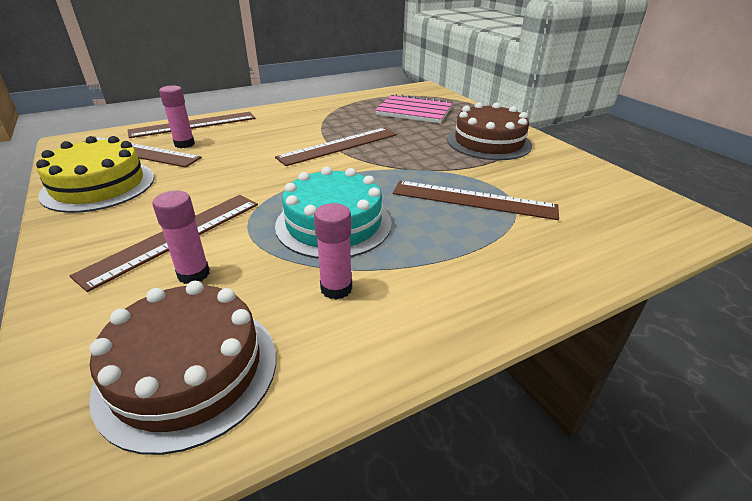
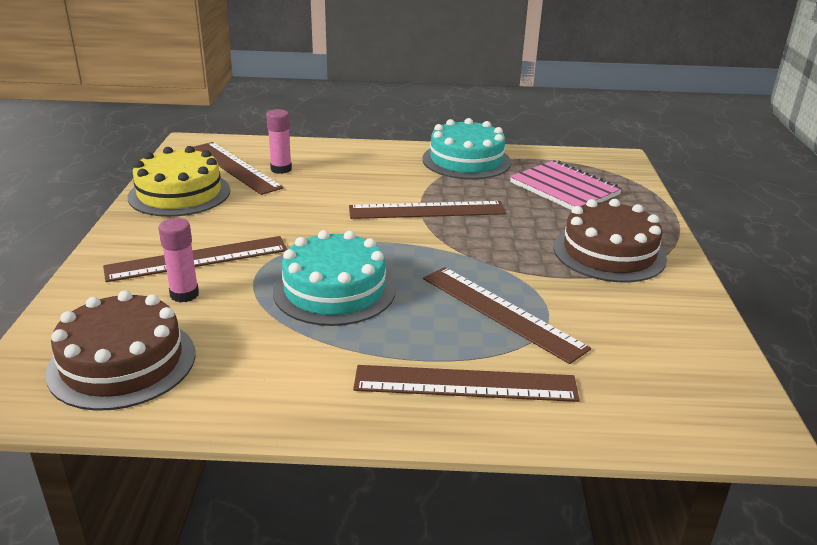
camera: 30 degrees right, 5 degrees down
brown ruler [127,112,255,138] -> brown ruler moved to [353,365,580,402]
pink glue stick [314,203,352,299] -> none
none -> turquoise cake [422,118,511,179]

